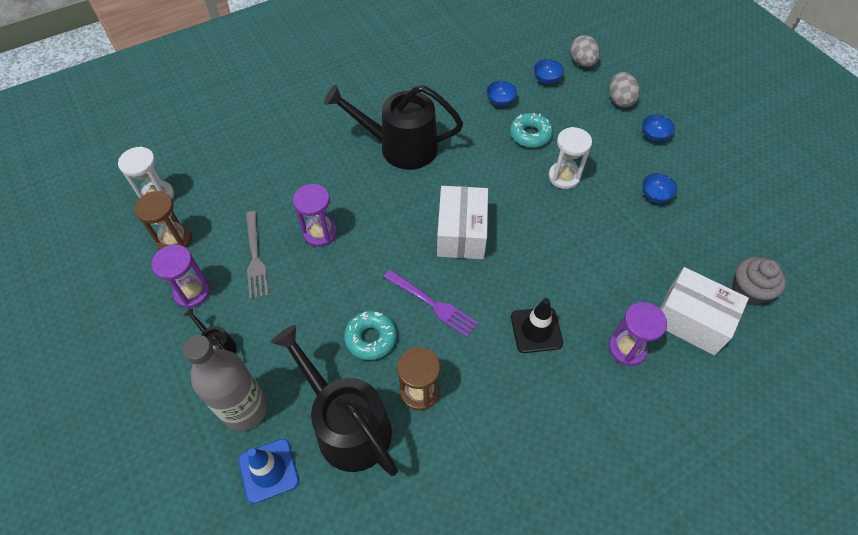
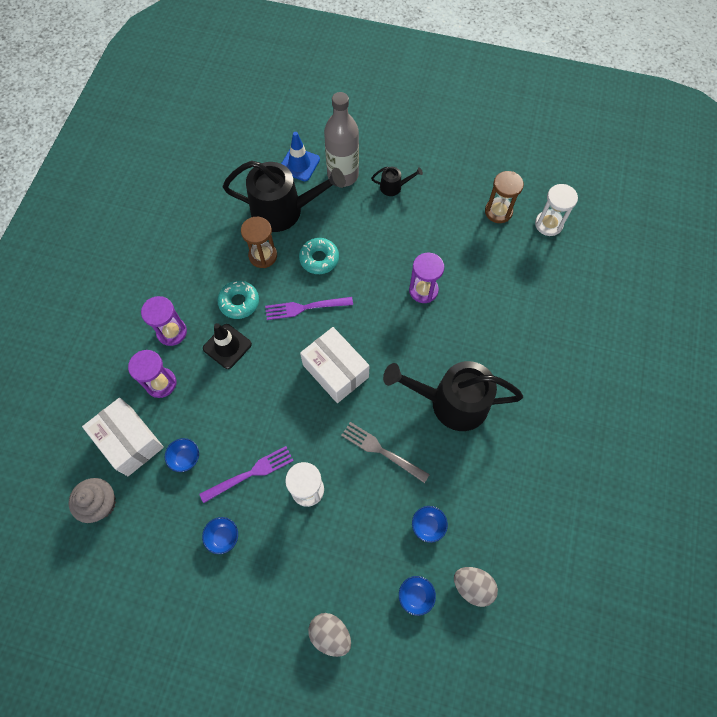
camera: 135 degrees right, 10 degrees up
purple hourglass [151,245,210,308] -> purple hourglass moved to [141,296,187,346]
grey fork [246,211,269,299] -> grey fork moved to [341,422,430,483]
black watering can [324,84,463,170] -> black watering can turned 135 degrees counterclockwise [383,361,523,431]
turquoise donut [510,113,553,148] -> turquoise donut moved to [217,281,259,319]
grey egg [570,35,600,67] -> grey egg moved to [454,567,498,607]
blue bowl [642,114,675,142] -> blue bowl moved to [165,438,199,472]
white box [660,267,749,355] -> white box turned 60 degrees clockwise [82,398,164,476]
none -> purple fork [199,446,293,503]

